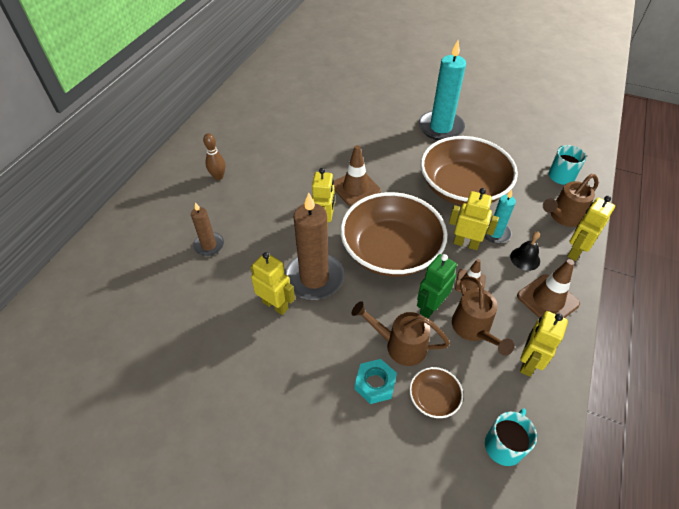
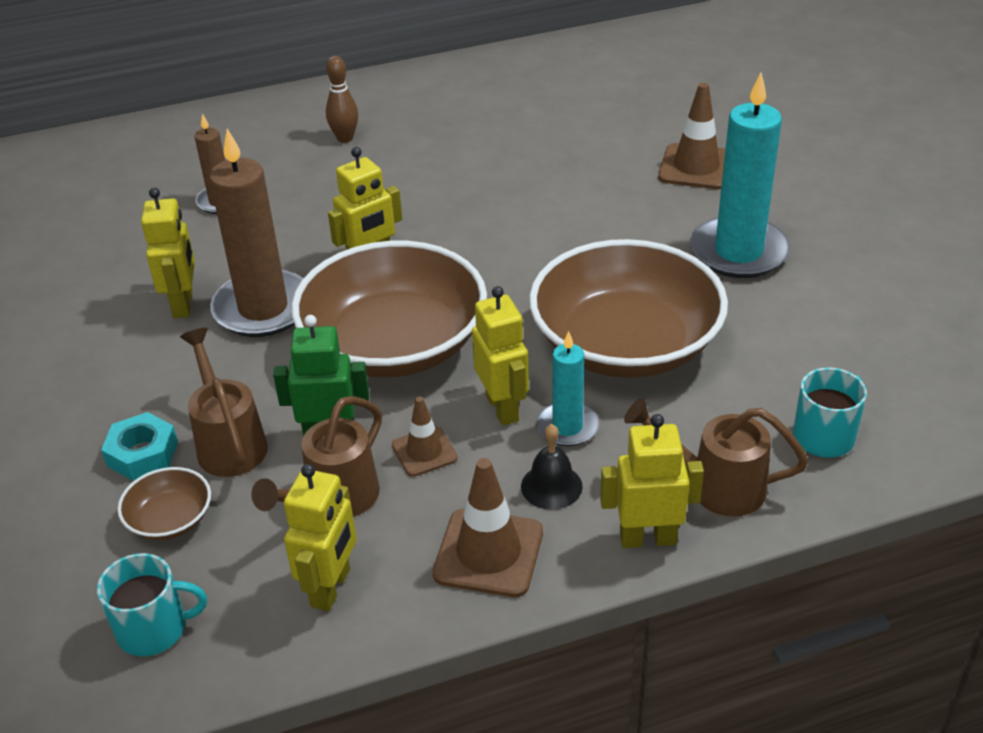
camera: 50 degrees right, 10 degrees down
brown traffic cone [334,145,381,206] -> brown traffic cone moved to [658,83,725,189]
yellow robot [520,311,568,377] -> yellow robot turned 120 degrees clockwise [284,464,357,611]

